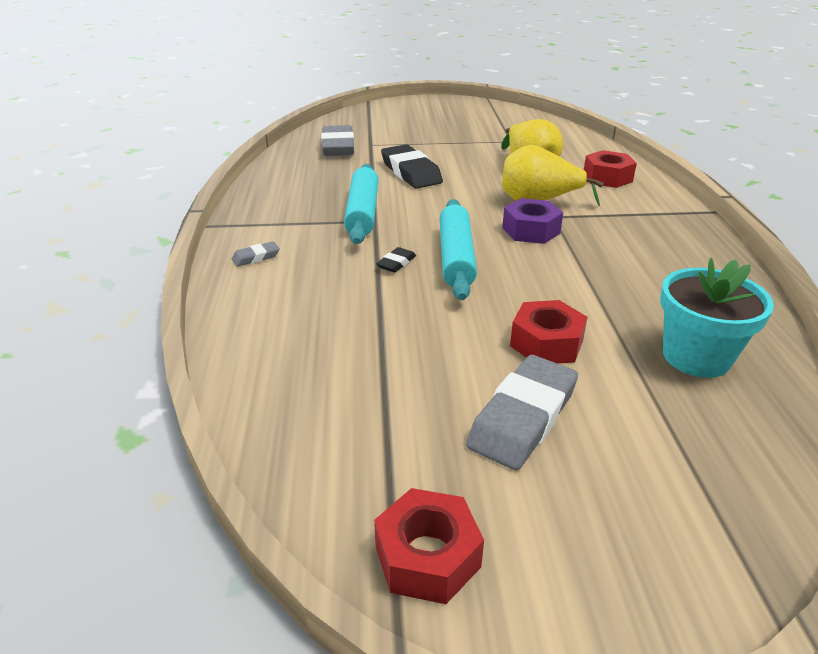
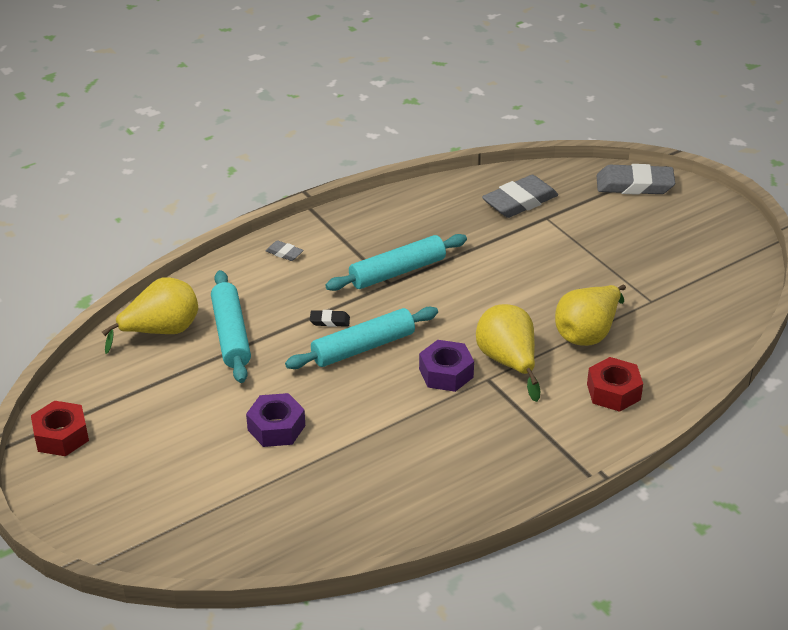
camera: 60 degrees right, 5 degrees up
black eraser [381,144,443,189] -> none
grey eraser [466,355,578,470] -> grey eraser moved to [597,164,675,195]
red nut [510,300,588,364] -> purple nut [246,393,305,447]
turquoise flower pot [660,258,774,378] -> none
none -> yellow pear [102,277,198,354]
none -> turquoise rolling pin [211,270,251,383]

